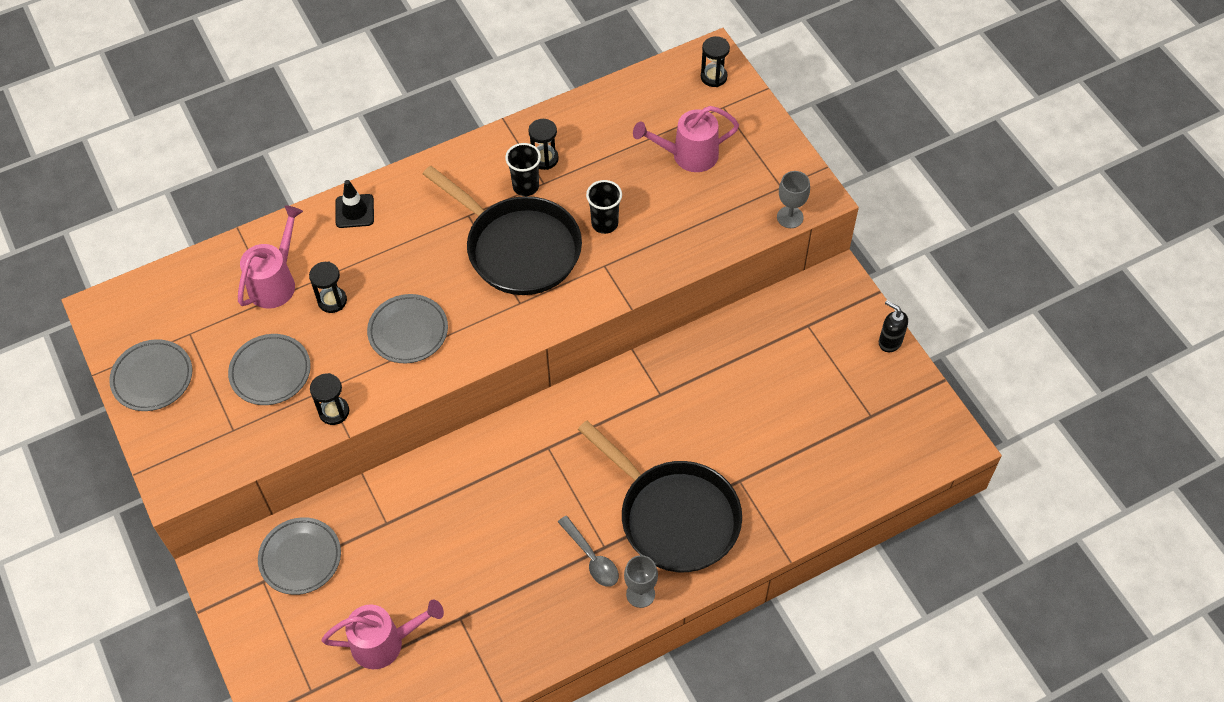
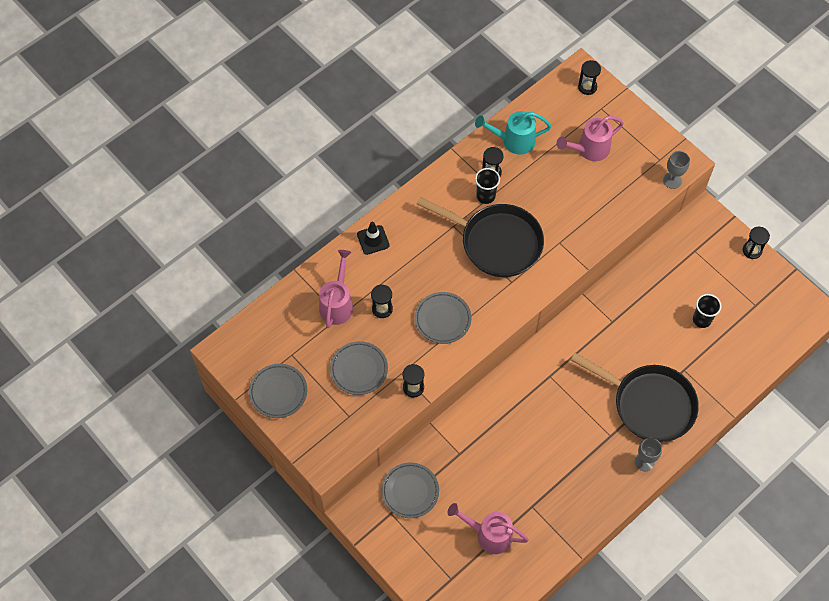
camera: 15 degrees left, 5 degrees up
pink watering can [321,599,444,669] -> pink watering can turned 135 degrees counterclockwise [448,503,529,554]
grey spoon [558,516,619,587] -> none
black cup [586,180,622,234] -> black cup moved to [693,294,722,328]
black soap dispenser [879,300,908,352] -> black hourglass [743,227,770,259]
none -> turquoise watering can [475,111,551,155]

